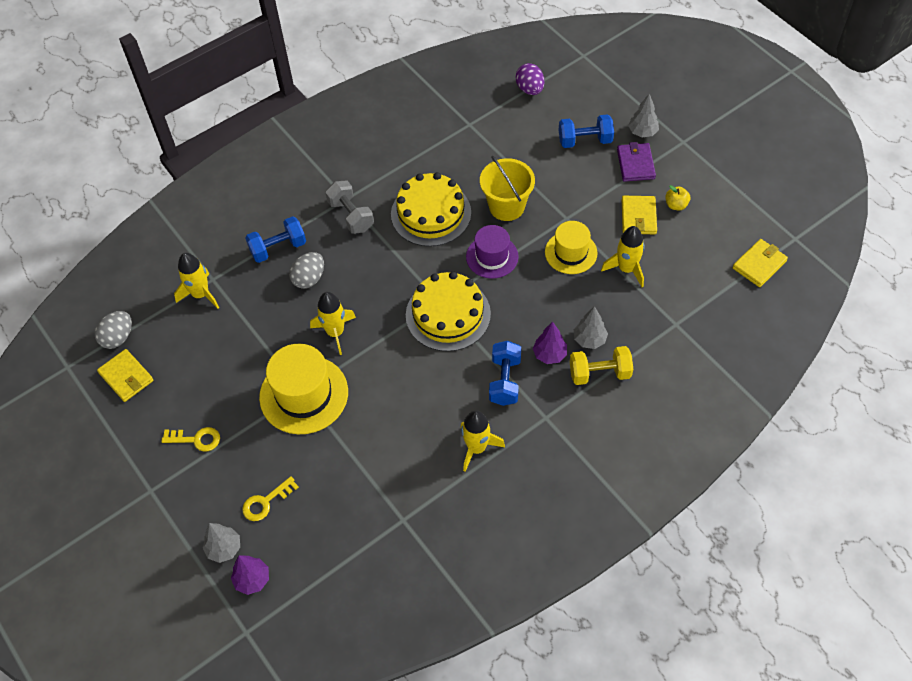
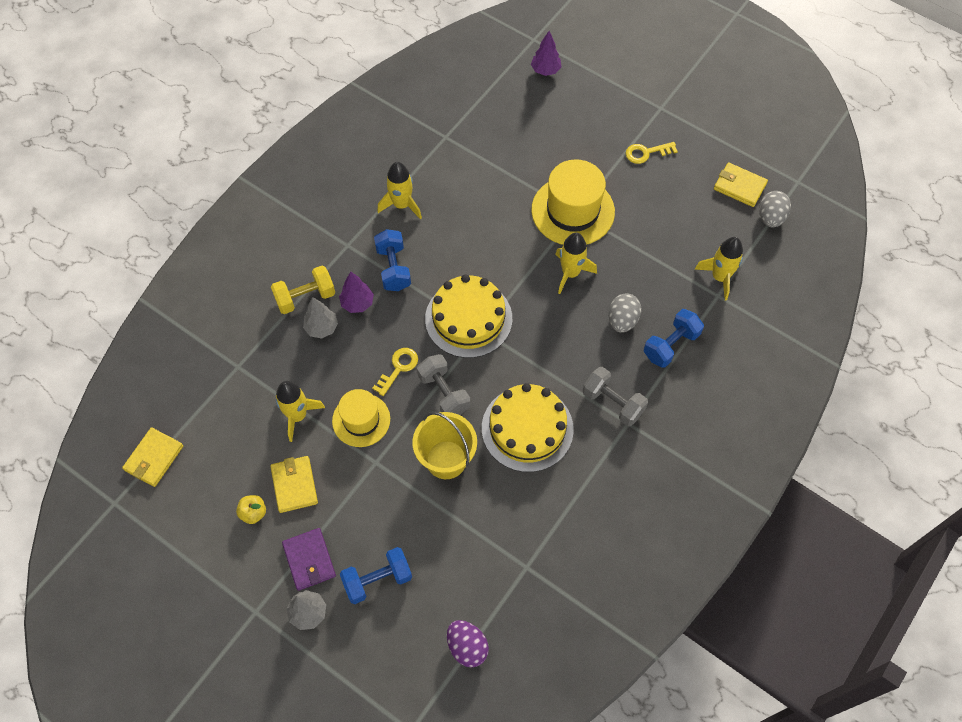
camera: 160 degrees right, 5 degrees up
grey tree [203,523,240,563] -> none
yellow key [242,476,299,521] -> yellow key moved to [372,348,418,396]
purple hat [466,225,519,279] -> grey dumbbell [417,354,470,415]

